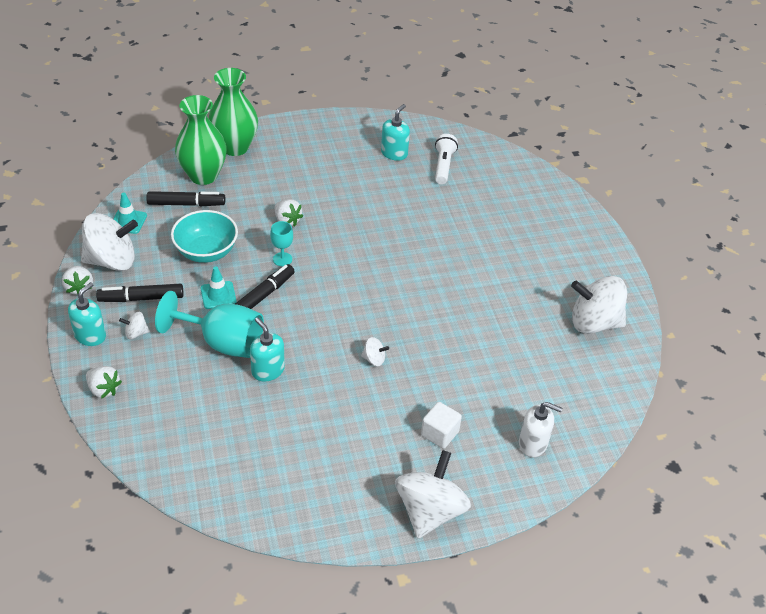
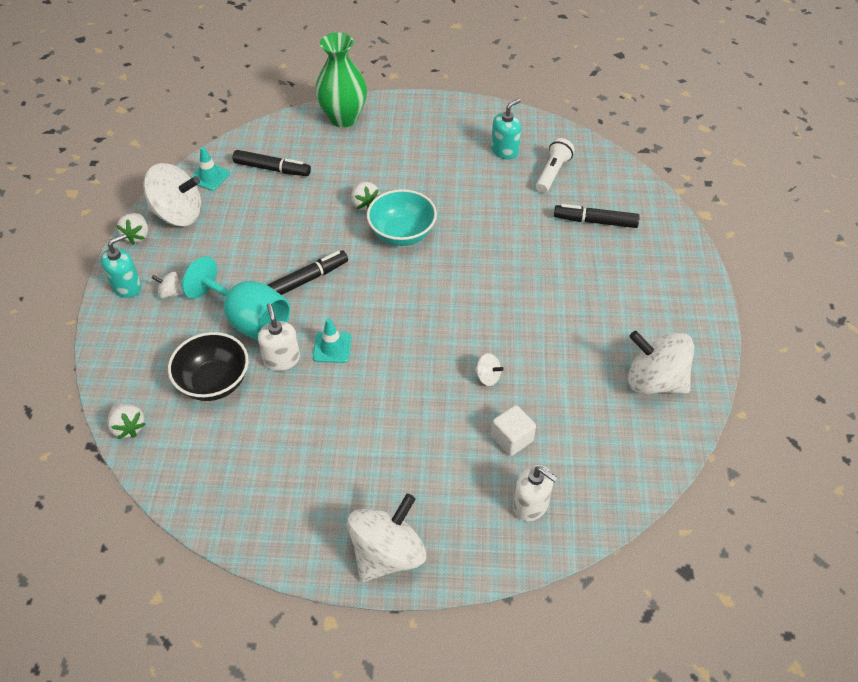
camera: 20 degrees right, 5 degrees up
white strawberry [86,366,122,399] -> white strawberry moved to [107,403,145,439]
black marker [96,284,183,302] -> black marker moved to [554,204,640,228]
turquoise bowl [171,210,238,263] -> turquoise bowl moved to [367,189,437,246]
green vase [175,95,227,185] -> none
turquoise traffic cone [201,266,237,309] -> turquoise traffic cone moved to [313,318,352,363]
turquoise soap dispenser [250,317,285,382] -> white soap dispenser [258,303,300,371]
turquoise goblet [270,221,293,266] -> none
white spinning top [361,337,389,366] -> white spinning top moved to [475,353,504,386]
white cube [421,402,462,449] -> white cube moved to [491,405,536,456]
none -> black bowl [168,332,248,401]

